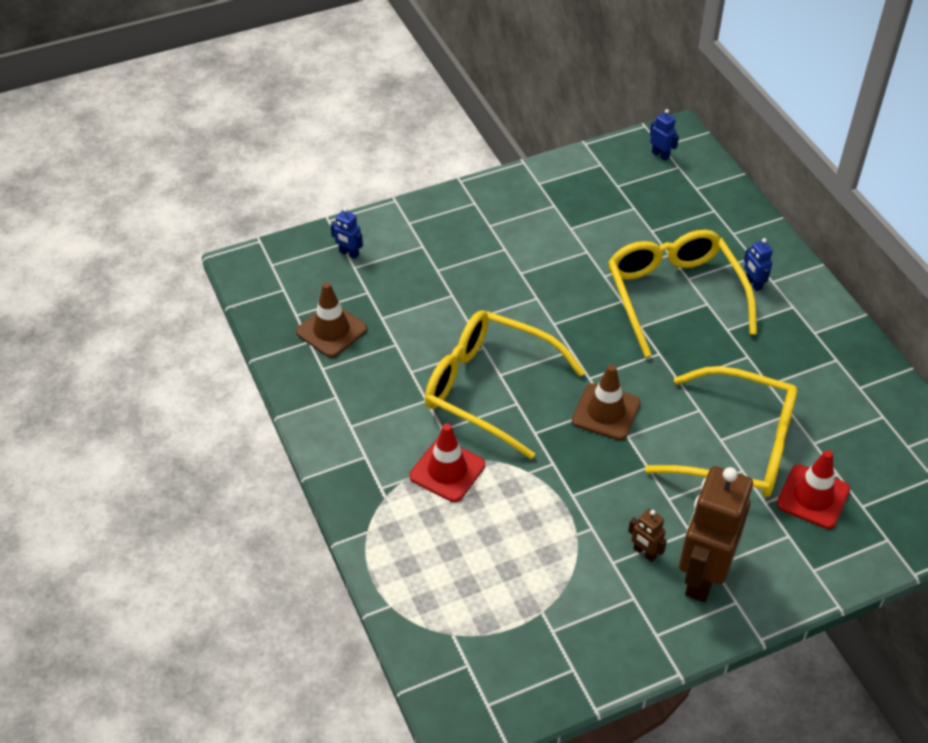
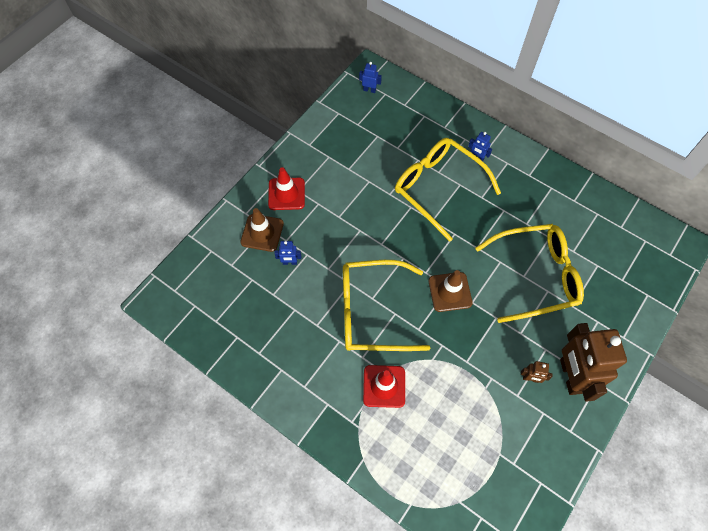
camera: 30 degrees left, 15 degrees up
brown traffic cone [296,282,367,358] -> brown traffic cone moved to [240,208,284,252]
blue robot [331,208,363,259] -> blue robot moved to [274,241,301,265]
red traffic cone [777,450,850,529] -> red traffic cone moved to [268,167,305,210]

